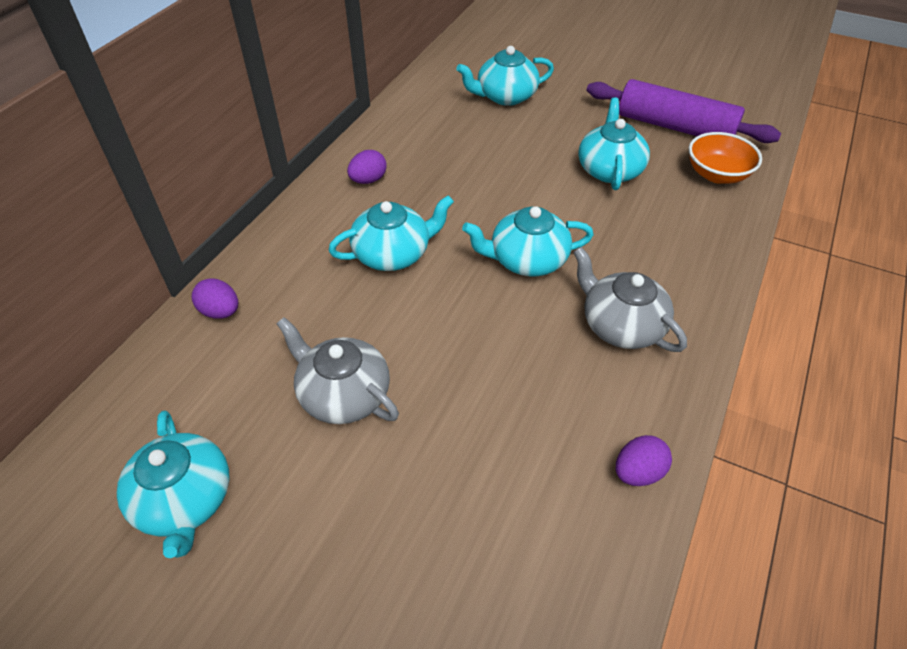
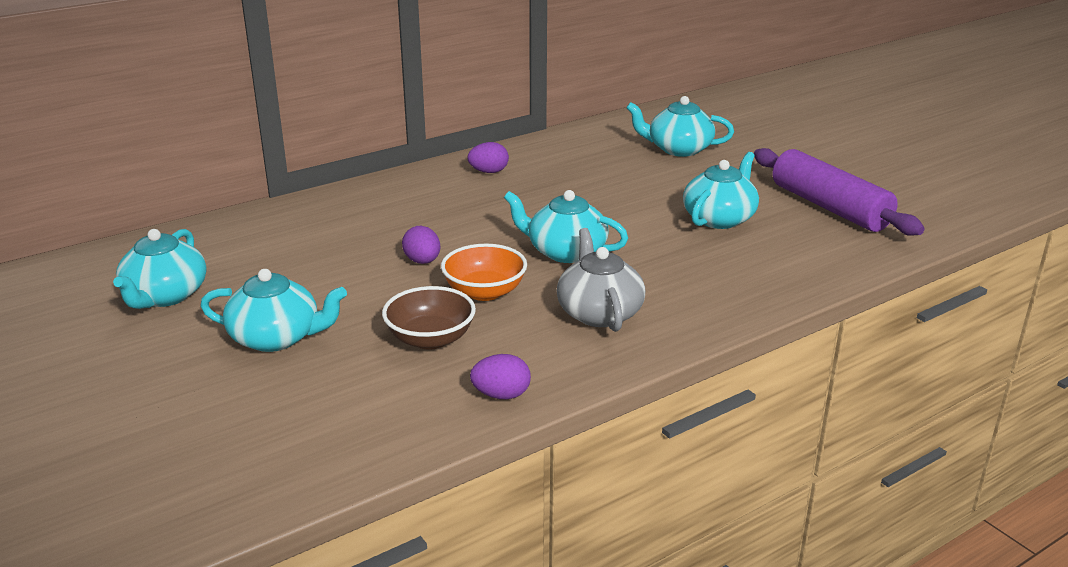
camera: 30 degrees right, 20 degrees down
purple egg [192,278,238,319] -> purple egg moved to [402,226,440,264]
grey teapot [277,317,399,424] -> none
turquoise teapot [329,195,454,271] -> turquoise teapot moved to [200,269,347,352]
orange bowl [689,132,762,184] -> orange bowl moved to [441,244,527,301]
none -> brown bowl [382,286,476,350]

